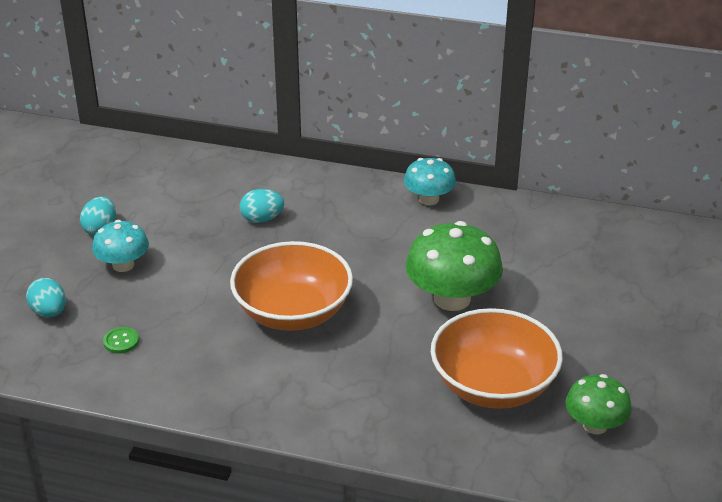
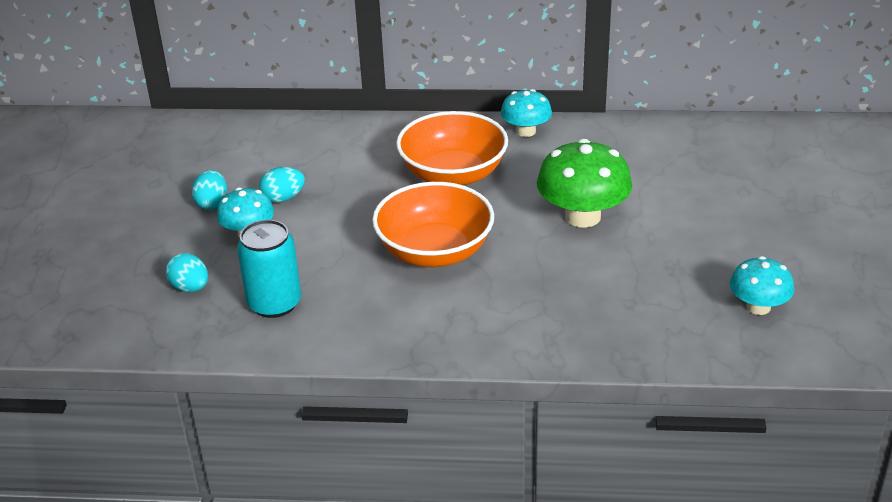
camera: 10 degrees left, 0 degrees up
green button [103,327,139,354] -> turquoise can [237,220,301,318]
turquoise egg [240,189,284,223] -> turquoise egg moved to [259,167,305,203]
orange bowl [431,308,563,409] -> orange bowl moved to [396,111,508,185]
green mushroom [565,374,632,434] -> turquoise mushroom [730,256,794,315]

